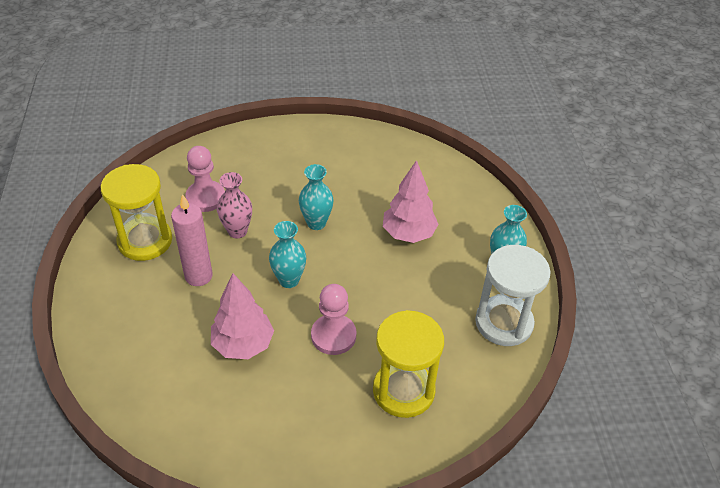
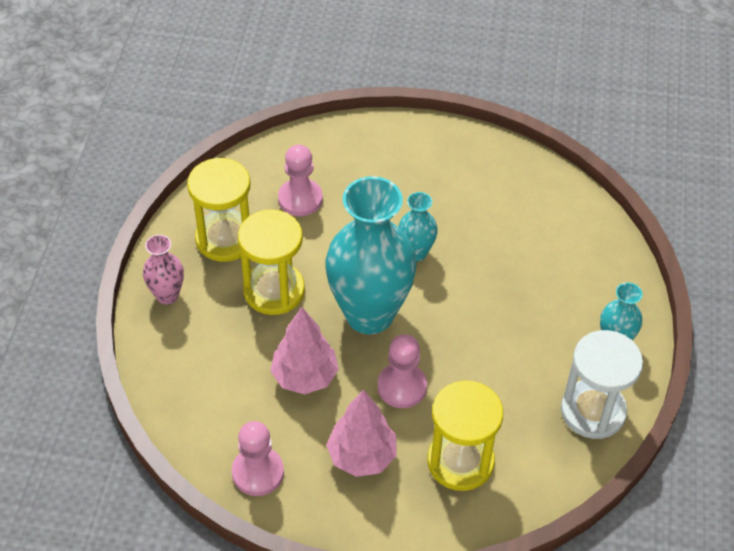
camera: 15 degrees right, 5 degrees up
pink candle [171,194,213,286] -> yellow hourglass [238,209,305,315]
pink vase [217,172,252,239] -> pink vase moved to [143,235,184,305]
turquoise vase [269,221,306,288] -> turquoise vase [325,176,417,334], size x2.16
pink tree [383,160,439,243] -> pink tree moved to [326,390,397,477]
none -> pink pawn [232,421,284,496]

